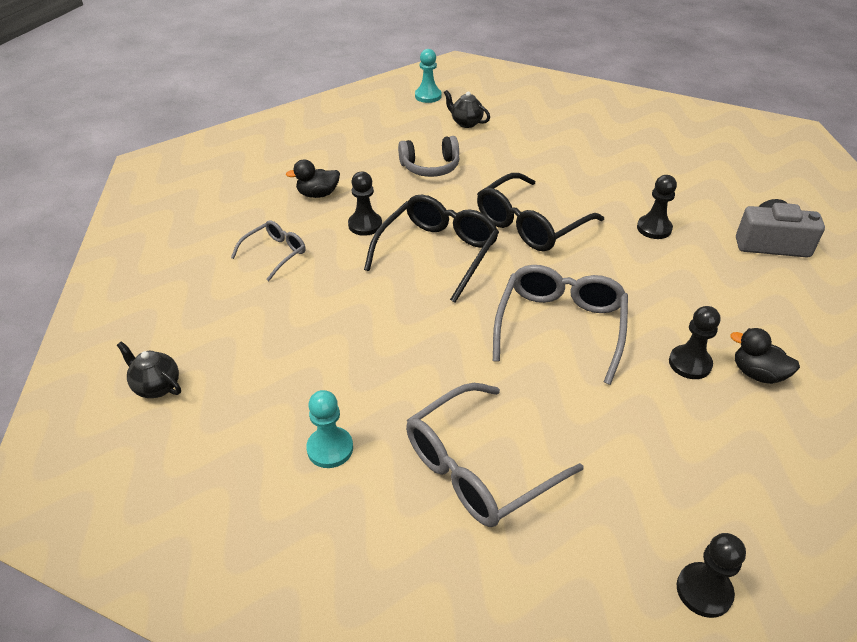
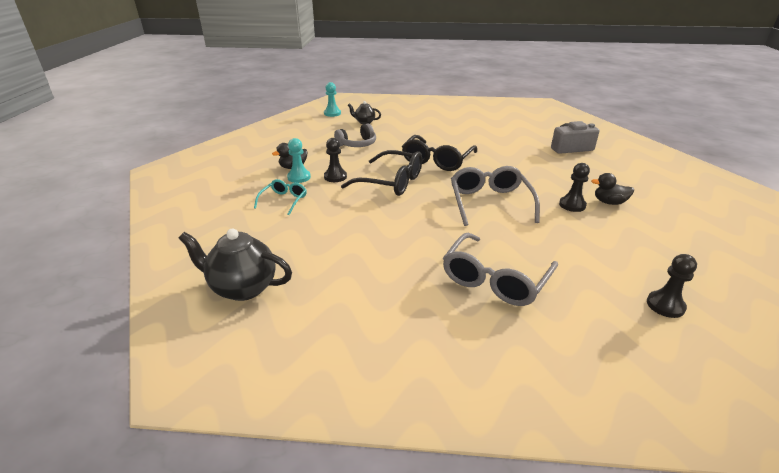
camera: 20 degrees left, 10 degrees down
black teapot [117,341,181,398] -> black teapot [179,228,292,301], size x1.79
grey glasses [231,220,306,281] -> turquoise glasses [254,179,307,215]
turquoise pawn [306,390,353,468] -> turquoise pawn moved to [287,138,311,183]
black glasses [364,195,499,303] -> black glasses turned 105 degrees clockwise [341,150,422,196]
black pawn [637,175,677,239] -> none

